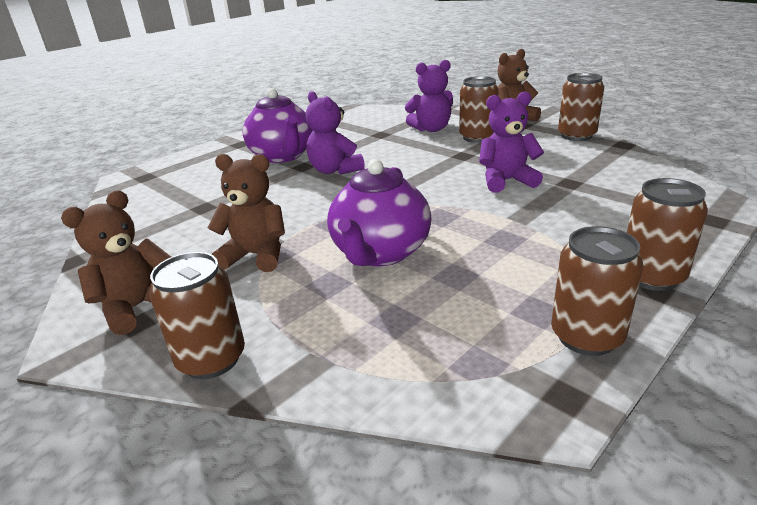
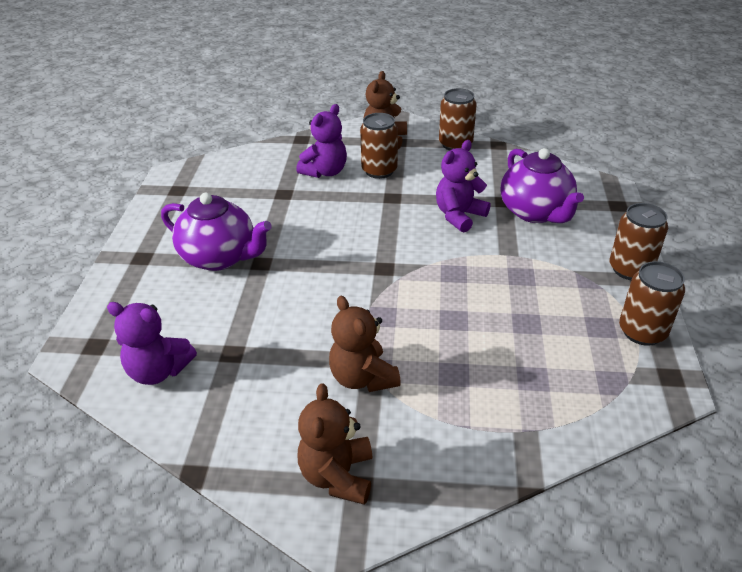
camera: 40 degrees left, 10 degrees up
brown can [149,252,245,379] -> none
brown teddy bear [208,154,285,272] -> brown teddy bear turned 90 degrees counterclockwise [329,296,401,392]
purple teddy bear [306,91,365,175] -> purple teddy bear moved to [107,302,197,385]
purple teapot [327,159,431,266] -> purple teapot moved to [501,148,584,223]

